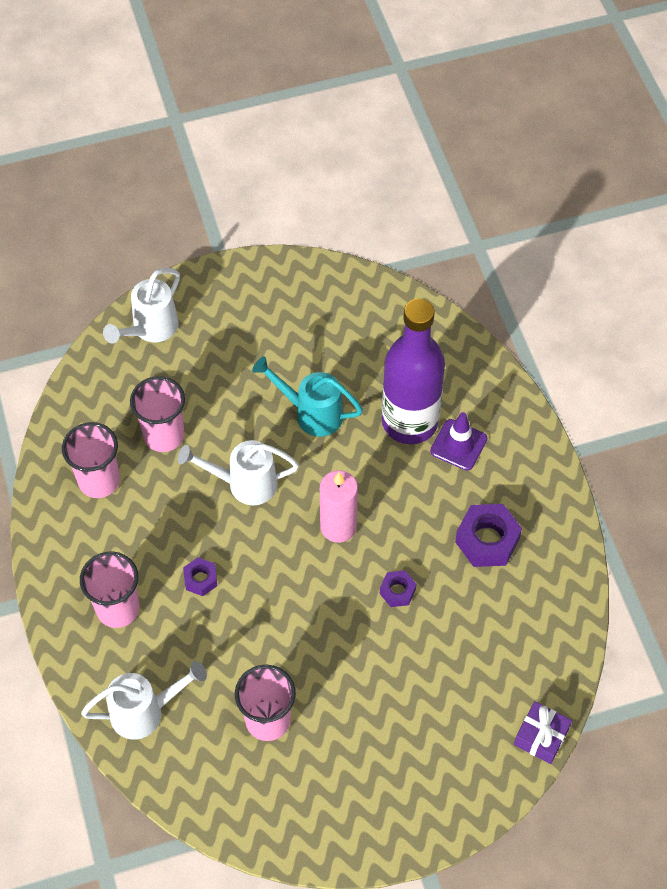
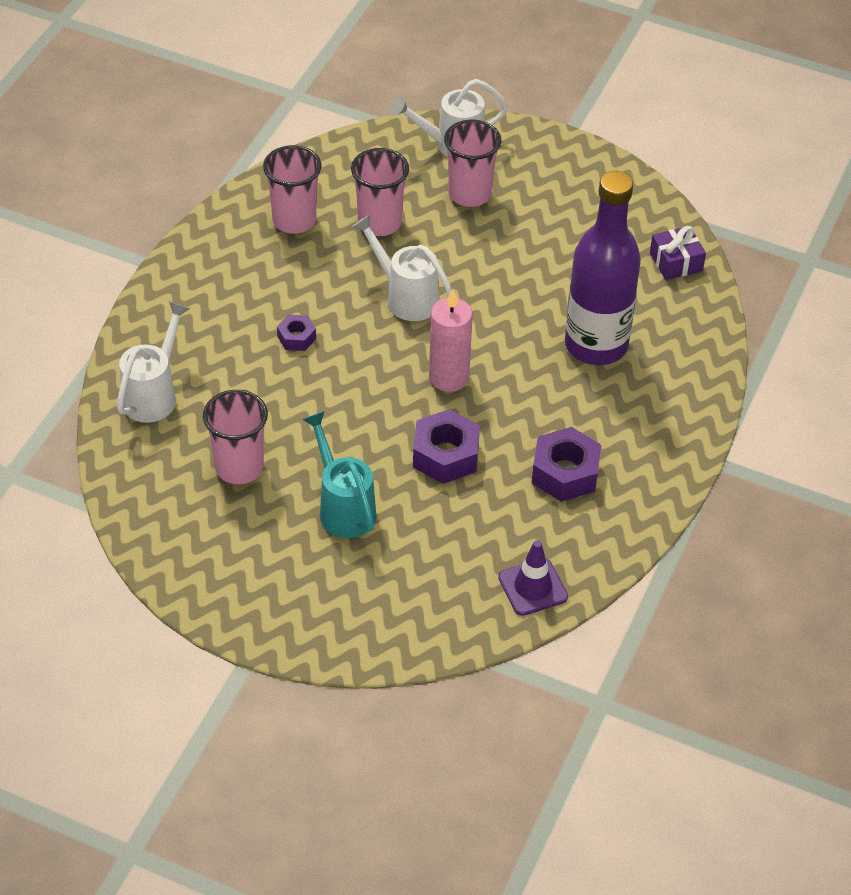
camera: 40 degrees right, 10 degrees down
pink cup [80,552,140,628] -> pink cup moved to [444,120,501,207]
white watering can [81,661,207,740] -> white watering can turned 90 degrees counterclockwise [117,301,190,423]
turquoise watering can [252,356,363,437] -> turquoise watering can moved to [302,411,376,538]
purple nut [380,570,416,607] -> purple nut [413,409,480,484], size x1.80
purple traffic cone [430,412,487,470] -> purple traffic cone moved to [498,540,568,616]
purple gift [514,701,572,764] -> purple gift moved to [650,226,706,280]

